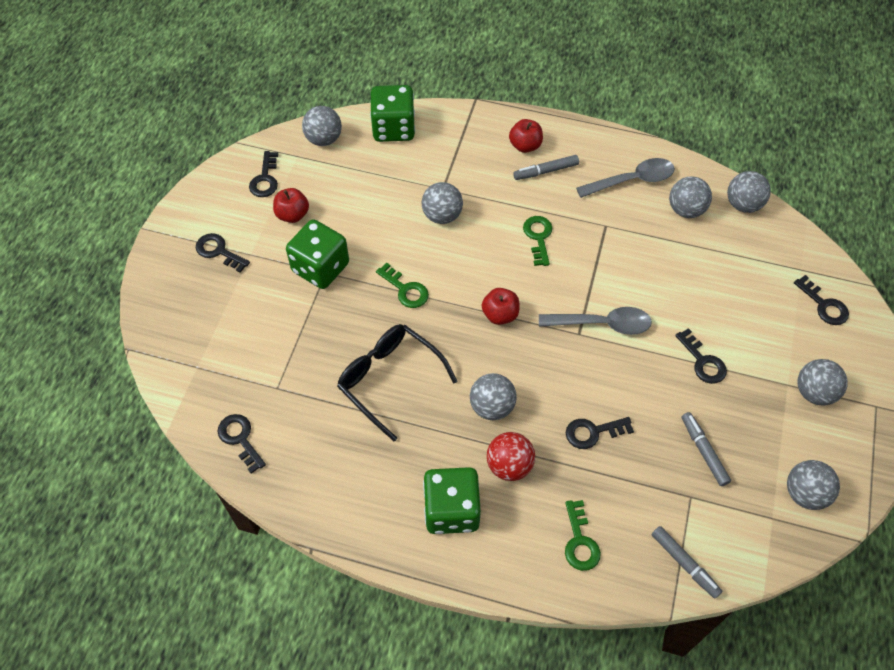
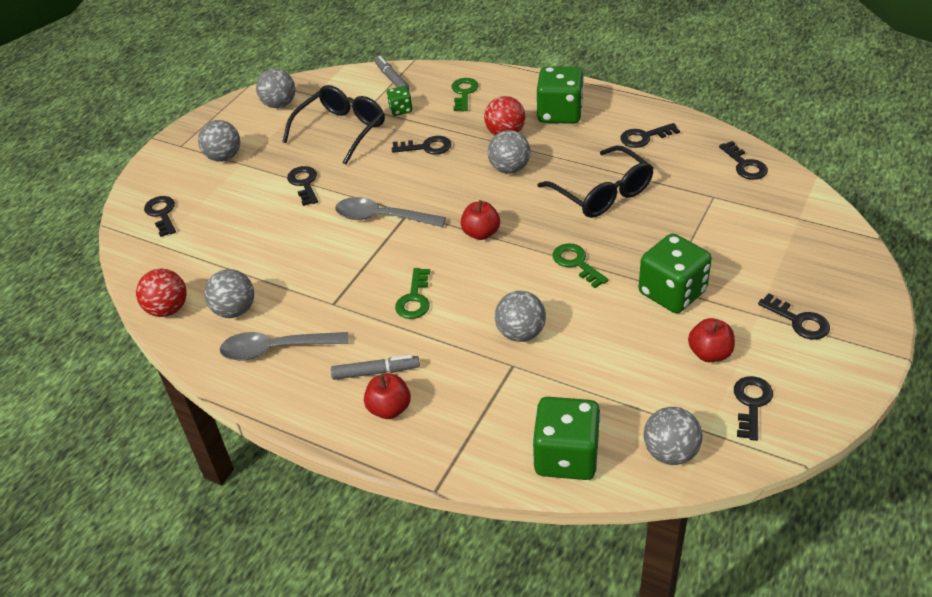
camera: 165 degrees left, 15 degrees down
grey marker [682,412,731,486] -> black glasses [282,85,385,165]
grey ball [727,171,771,213] -> red ball [136,269,186,317]
none -> green dice [387,86,412,116]
none -> black key [621,123,680,148]

